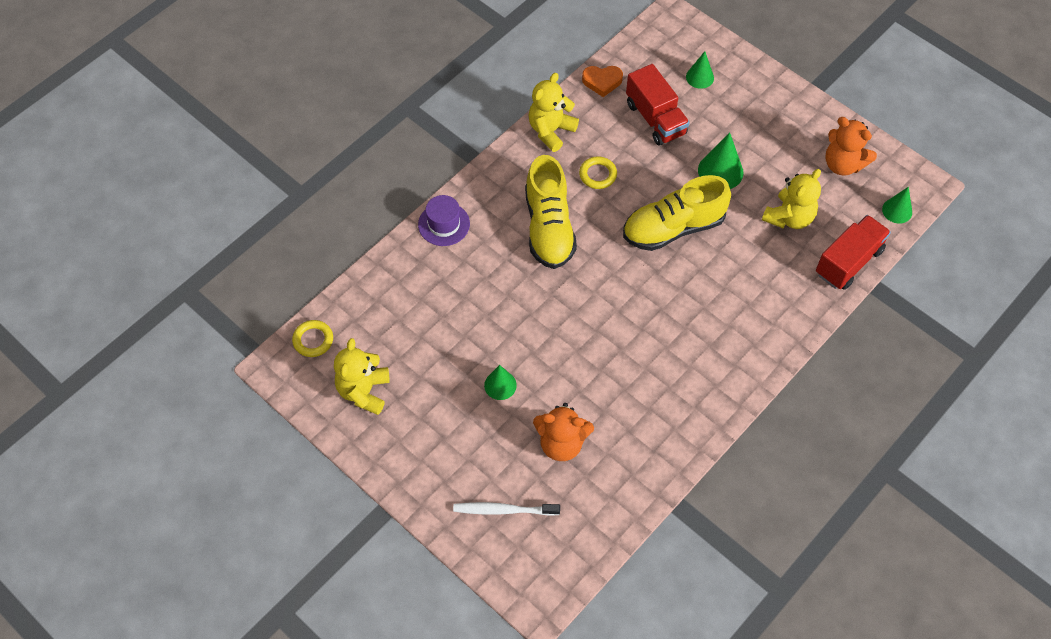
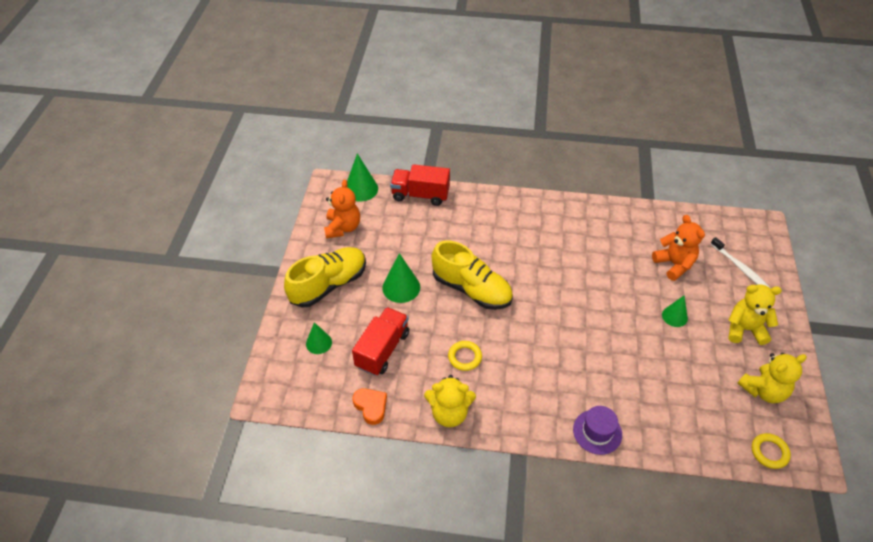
camera: 125 degrees left, 10 degrees down
yellow shoe [525,155,577,269] -> yellow shoe moved to [284,247,366,308]
yellow teddy bear [762,169,821,229] -> yellow teddy bear moved to [728,284,782,345]
green cone [882,187,912,224] -> green cone [347,153,378,201], size x1.55

